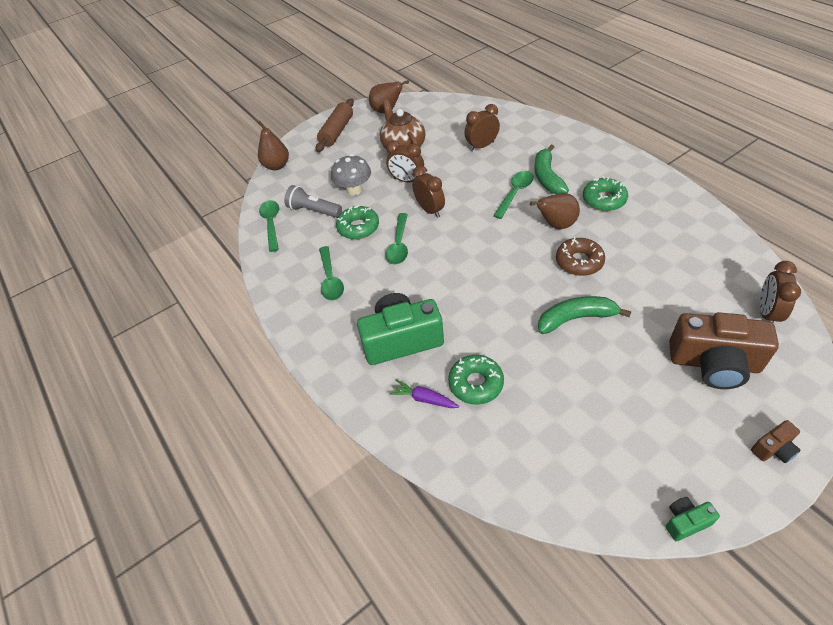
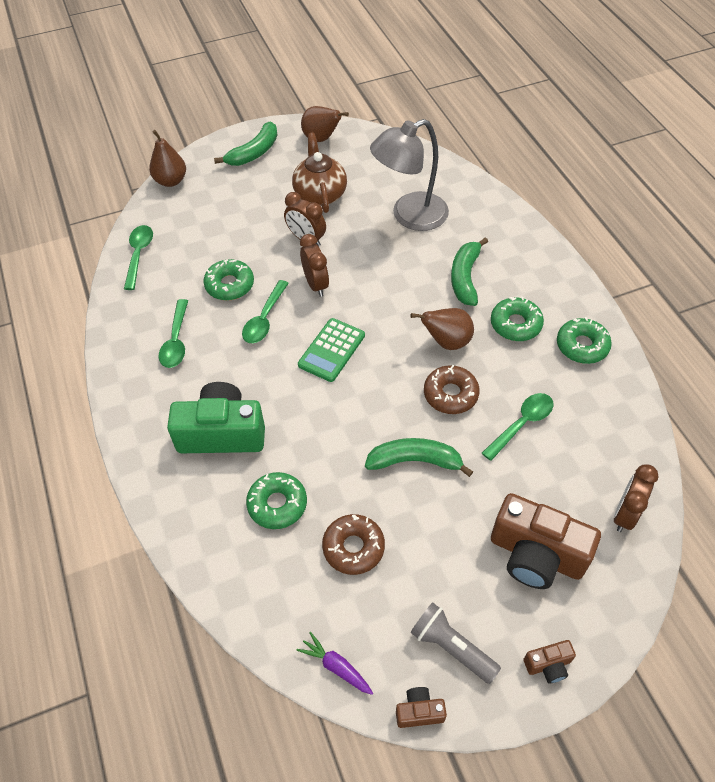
camera: 10 degrees right, 5 degrees up
grey flashlight [284,185,342,218] -> grey flashlight moved to [410,602,501,684]
brown rolling pin [316,98,354,152] -> green banana [214,122,277,166]
grey mushroom [331,154,371,195] -> none
purple carrot [389,379,459,408] -> purple carrot moved to [297,632,373,695]
brown clock [465,104,500,151] -> grey lamp [370,119,449,231]
green spoon [493,171,534,219] -> green spoon moved to [482,393,553,461]
green camera [666,497,720,541] -> brown camera [396,687,447,728]
none -> green calculator [298,318,365,382]
none -> brown donut [322,514,385,575]
none -> green donut [557,317,612,364]

